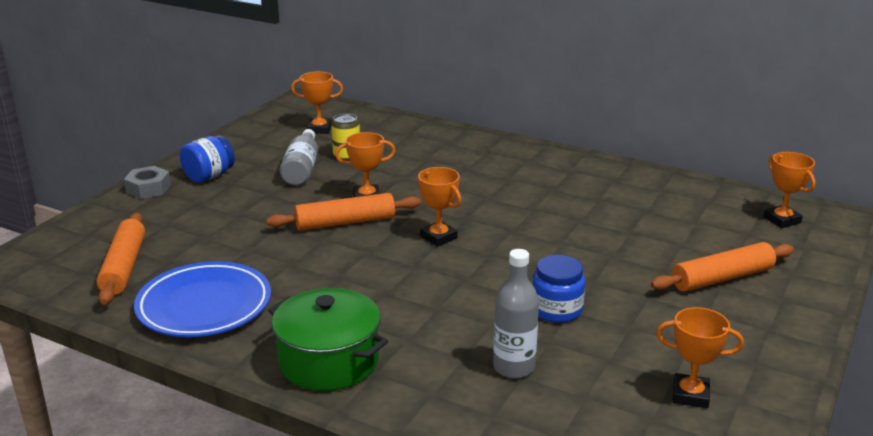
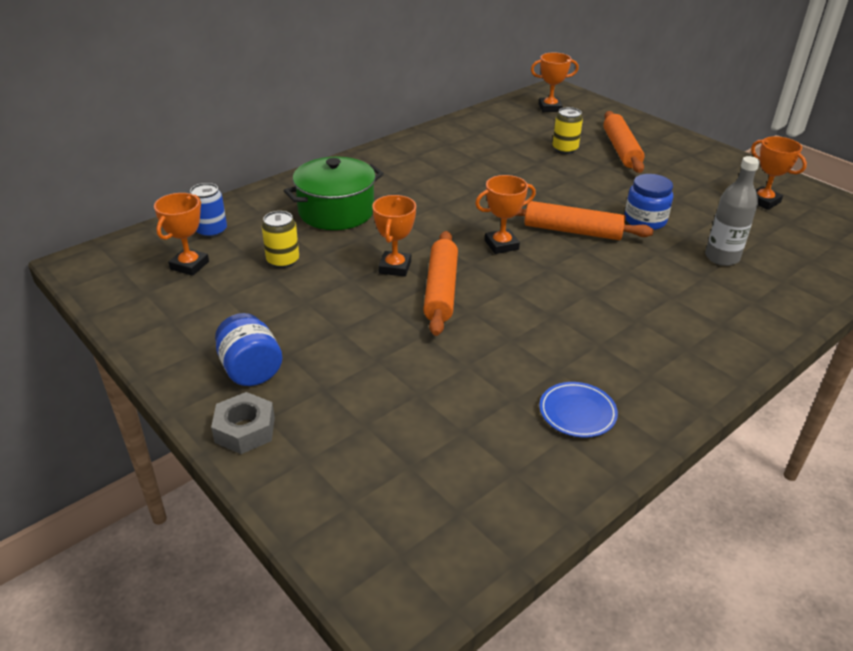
camera: 70 degrees left, 10 degrees up
orange rolling pin [96,213,145,305] -> orange rolling pin moved to [516,201,654,240]
blue plate [134,261,271,337] -> blue plate [539,382,618,437], size x0.51
green pot [268,288,388,391] -> green pot moved to [284,157,384,230]
grey bottle [280,129,318,186] -> none
orange trophy [656,307,744,408] -> orange trophy turned 75 degrees counterclockwise [751,136,807,210]
none -> blue can [190,183,227,238]
none -> yellow can [552,107,583,154]

